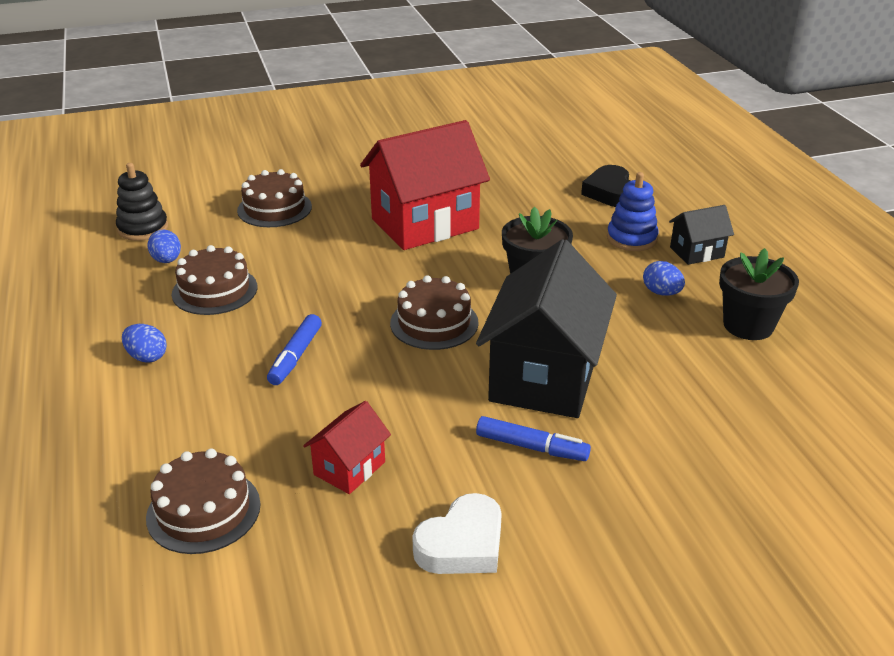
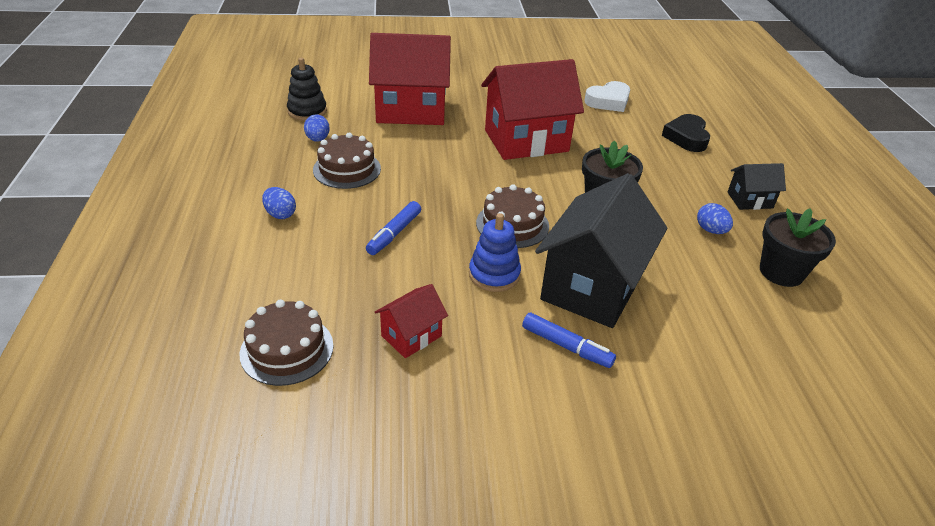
camera: 10 degrees right, 5 degrees up
brown cake [237,169,312,227] -> red house [369,33,451,125]
white heart [412,493,502,574] -> white heart moved to [584,81,630,112]
blue stacking toy [607,172,659,251] -> blue stacking toy moved to [469,213,521,292]

